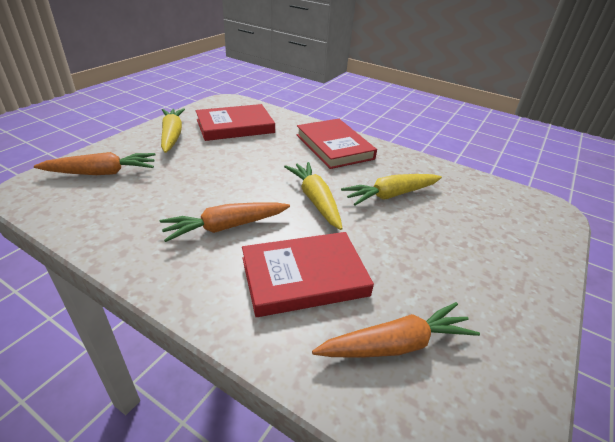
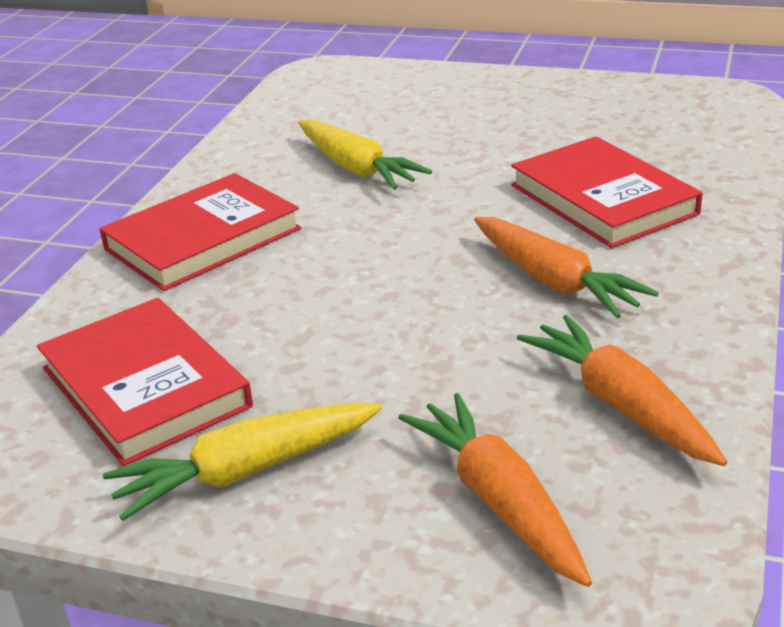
camera: 100 degrees left, 5 degrees down
yellow carrot [284,162,343,230] -> none
orange carrot [312,302,480,358] -> orange carrot moved to [517,315,727,466]

